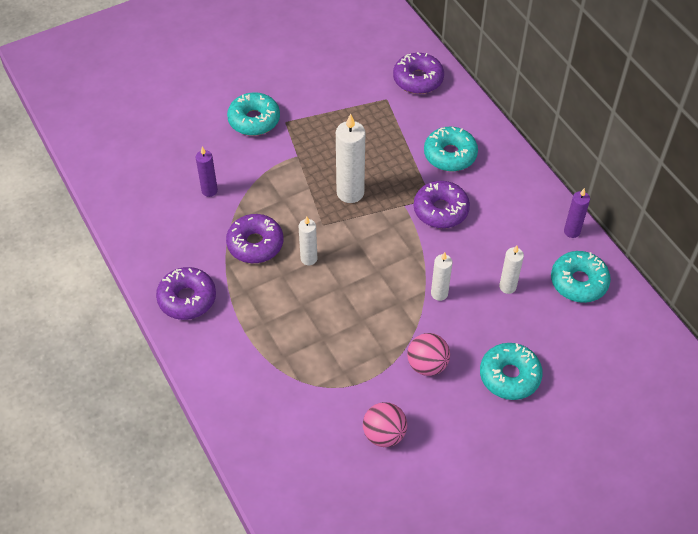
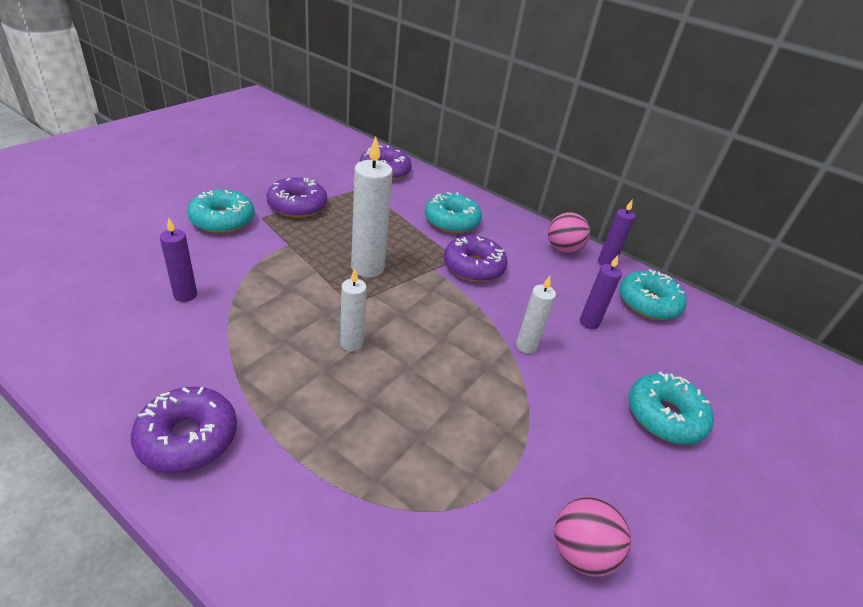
camera: 30 degrees left, 15 degrees down
purple donut [226,214,283,263] -> purple donut moved to [267,177,327,218]
pink ball [407,333,450,376] -> pink ball moved to [548,212,590,254]
white candle [499,245,524,294] -> purple candle [580,255,622,329]

